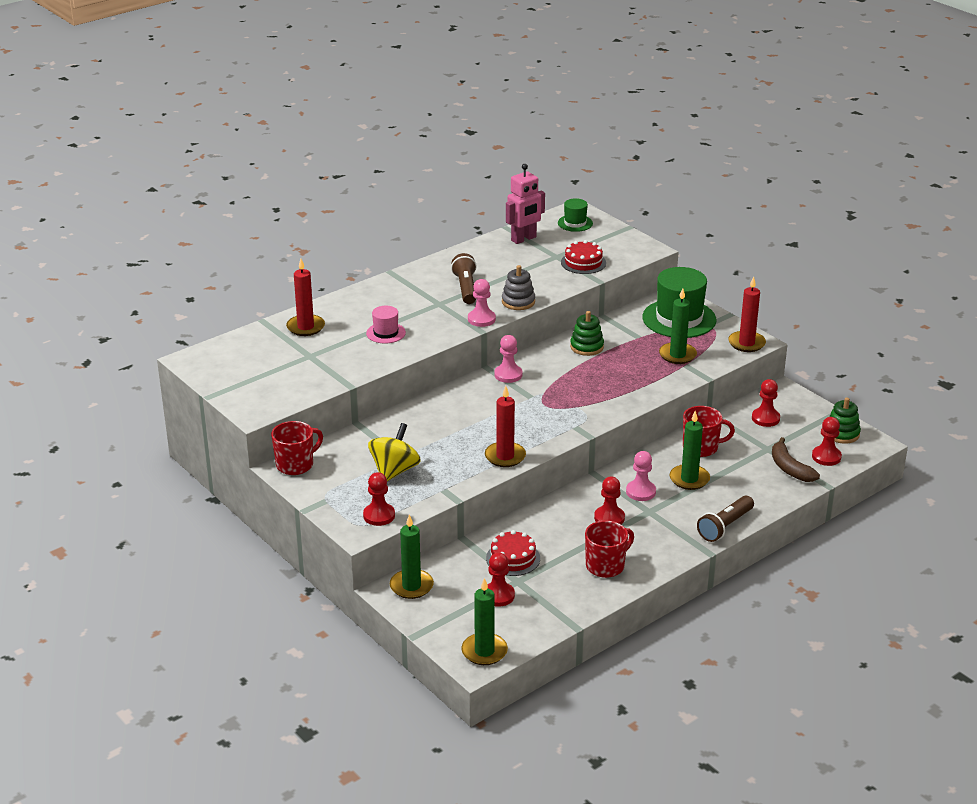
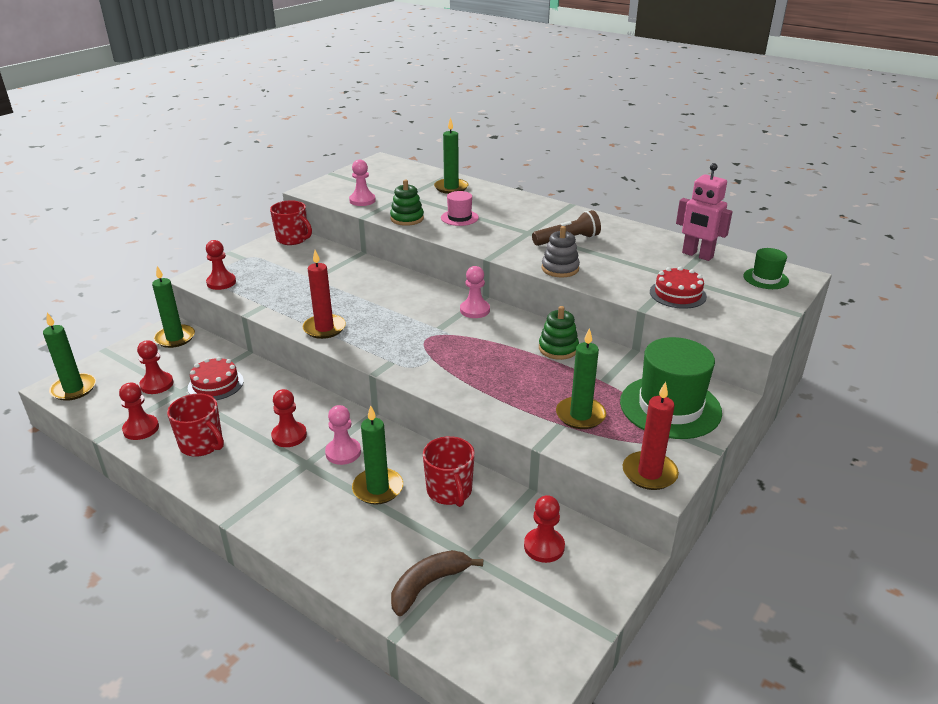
camera: 75 degrees right, 0 degrees up
red candle [286,259,325,336] -> green candle [434,117,468,194]
yellow spinning top [368,423,421,481] -> none
pink pawn [468,279,496,327] -> pink pawn moved to [349,160,376,206]
brown flashlight [697,495,754,542] -> none
red pawn [812,417,842,466] -> red pawn moved to [119,382,159,440]
green stacking toy [829,397,861,444] -> green stacking toy moved to [390,180,424,226]

